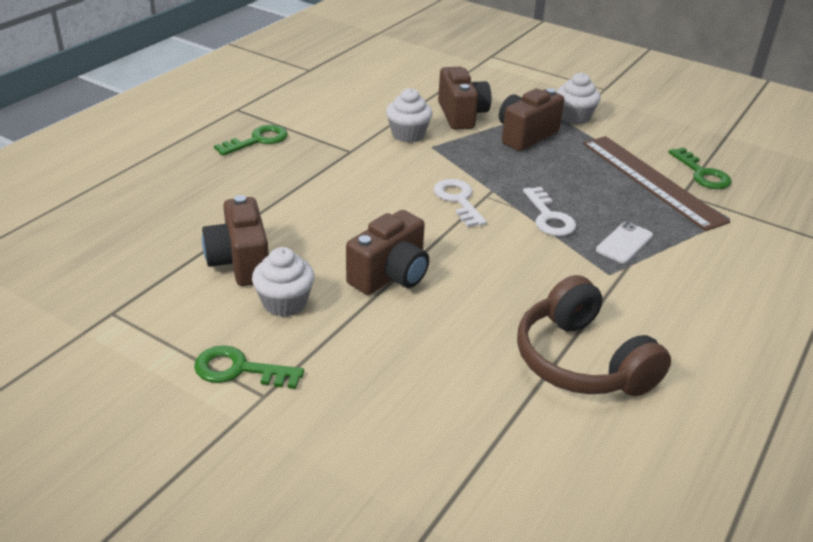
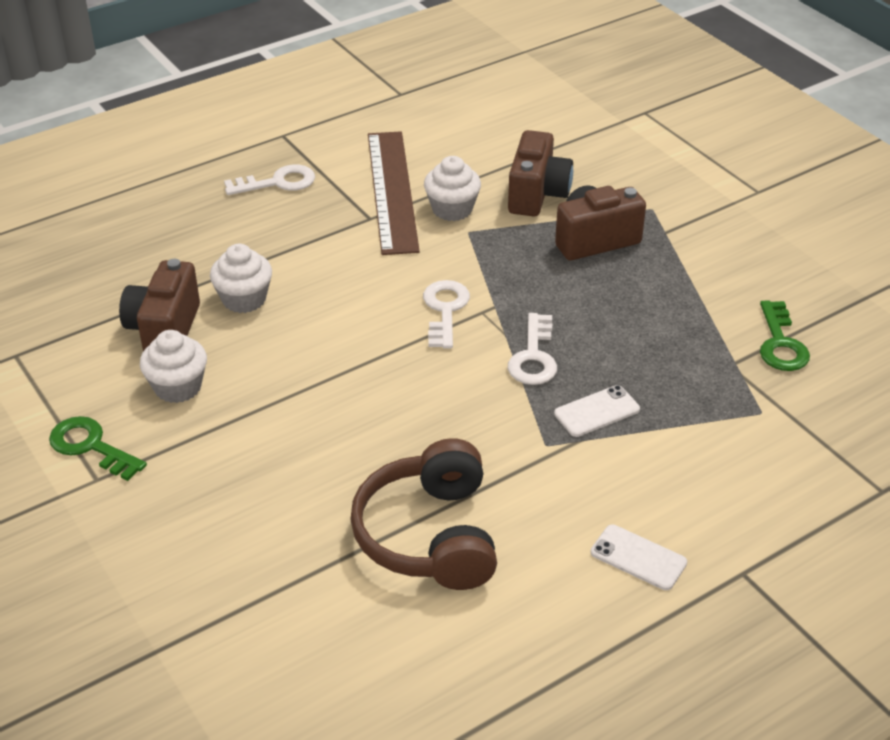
camera: 25 degrees right, 5 degrees up
green key [214,125,288,156] -> white key [224,164,315,195]
brown camera [346,210,429,295] -> none
white cupcake [557,72,601,125] -> white cupcake moved to [210,244,272,313]
brown ruler [583,136,730,231] -> brown ruler moved to [368,131,420,255]
none -> white phone [591,525,687,590]

